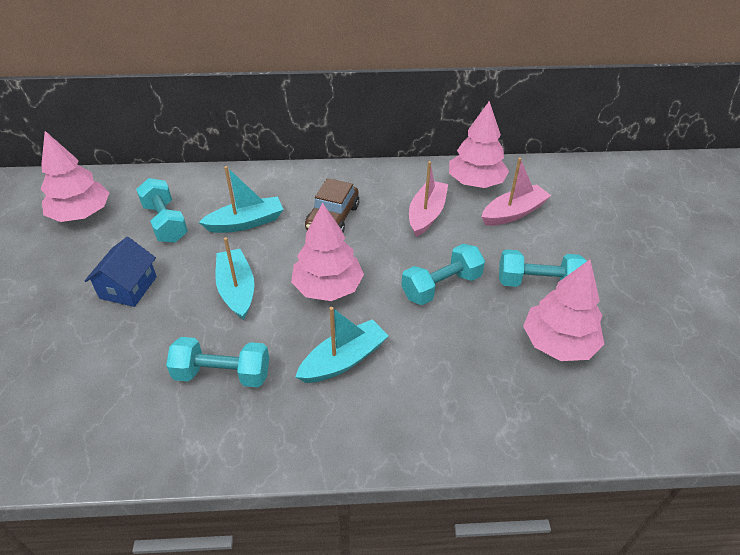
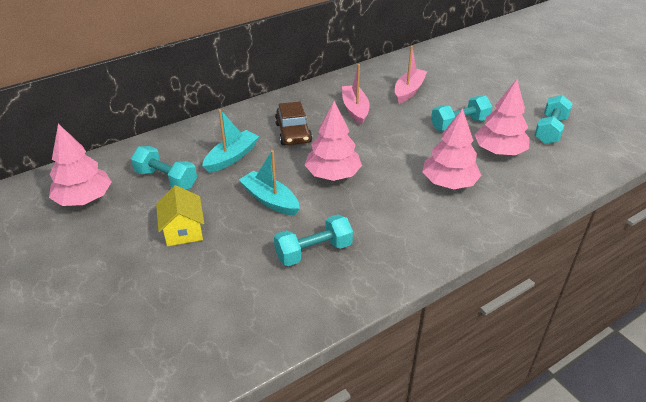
camera: 30 degrees left, 5 degrees down
blue house [85,237,157,307] -> yellow house [156,185,204,246]
turquoise boat [295,307,388,383] -> none
turquoise dumbbell [401,244,485,305] -> turquoise dumbbell moved to [534,95,573,144]
pink tree [449,101,509,188] -> pink tree moved to [422,108,481,189]

